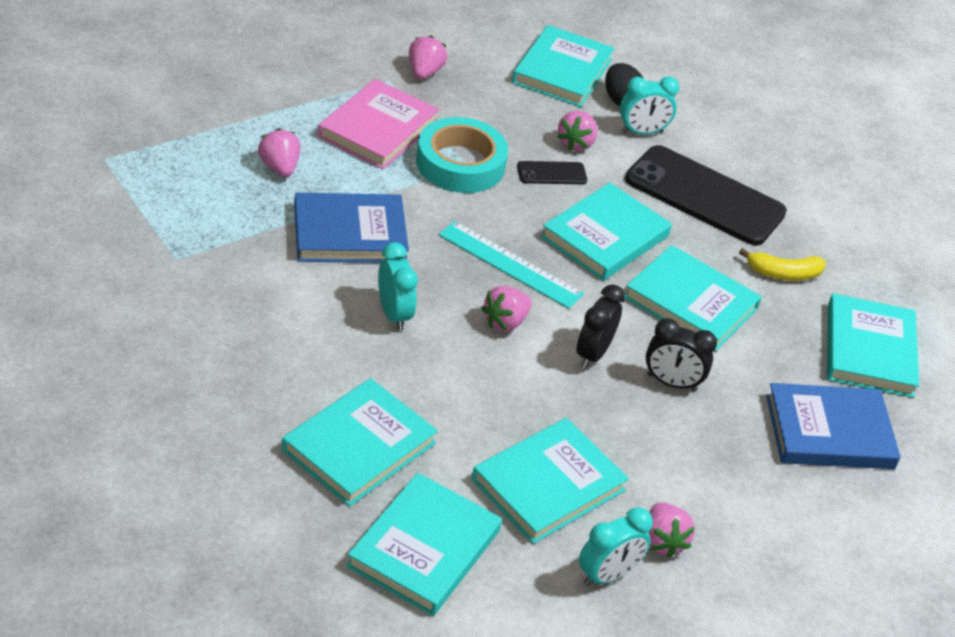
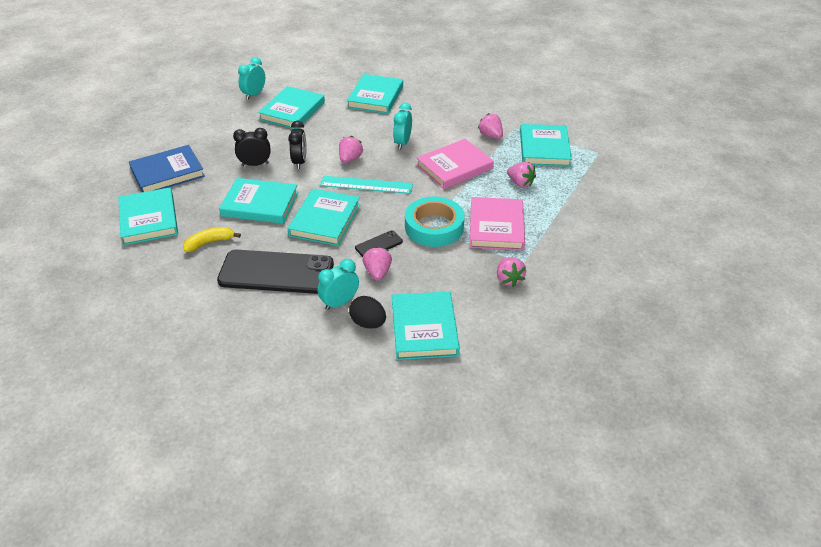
camera: 160 degrees right, 0 degrees up
blue book [294,193,409,263] -> pink book [416,139,494,189]
turquoise book [347,473,502,616] -> turquoise book moved to [520,124,572,167]
turquoise clock [378,242,418,331] -> turquoise clock turned 60 degrees clockwise [393,103,412,149]
pink strawberry [648,503,695,558] -> pink strawberry moved to [478,113,503,139]

